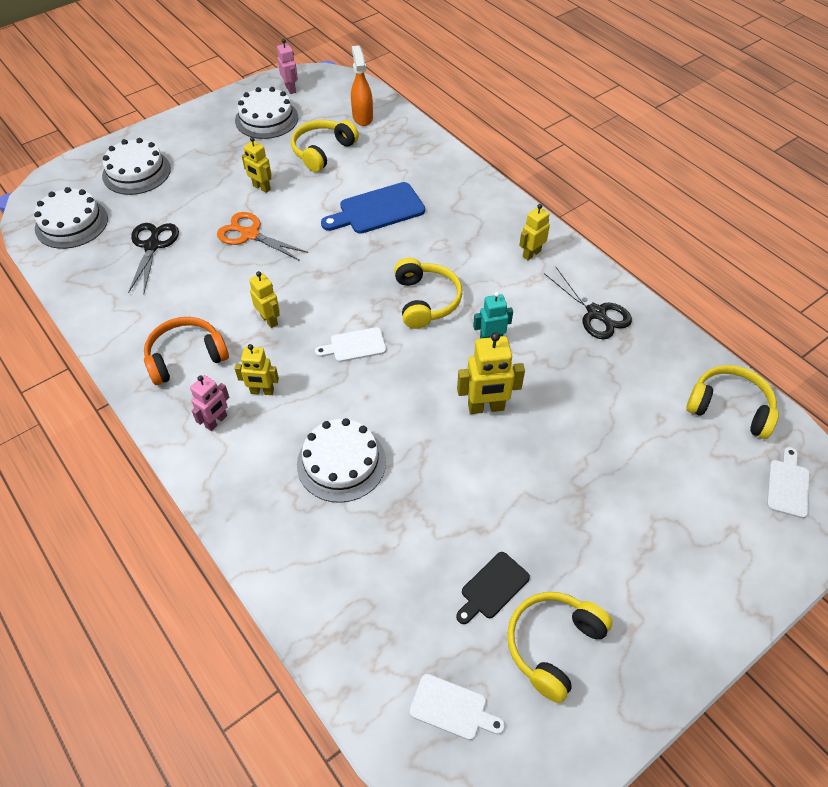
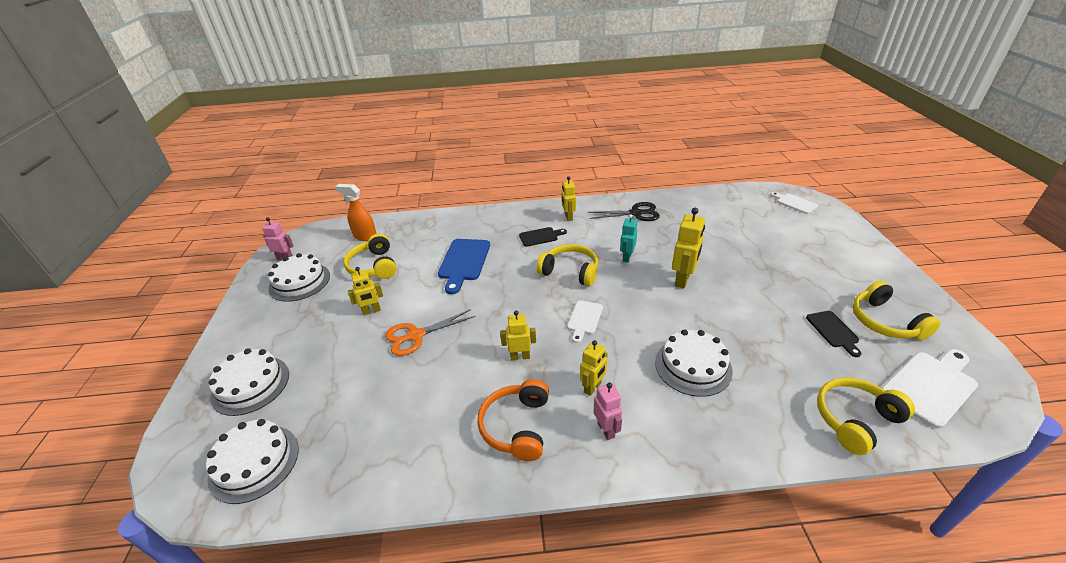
camera: 55 degrees left, 15 degrees down
black scissors [128,223,179,293] -> none
white cutting board [410,674,505,740] -> white cutting board [882,349,978,429], size x1.69
yellow headphones [686,365,779,439] -> yellow headphones moved to [817,377,915,455]
none -> black cutting board [519,227,567,247]

